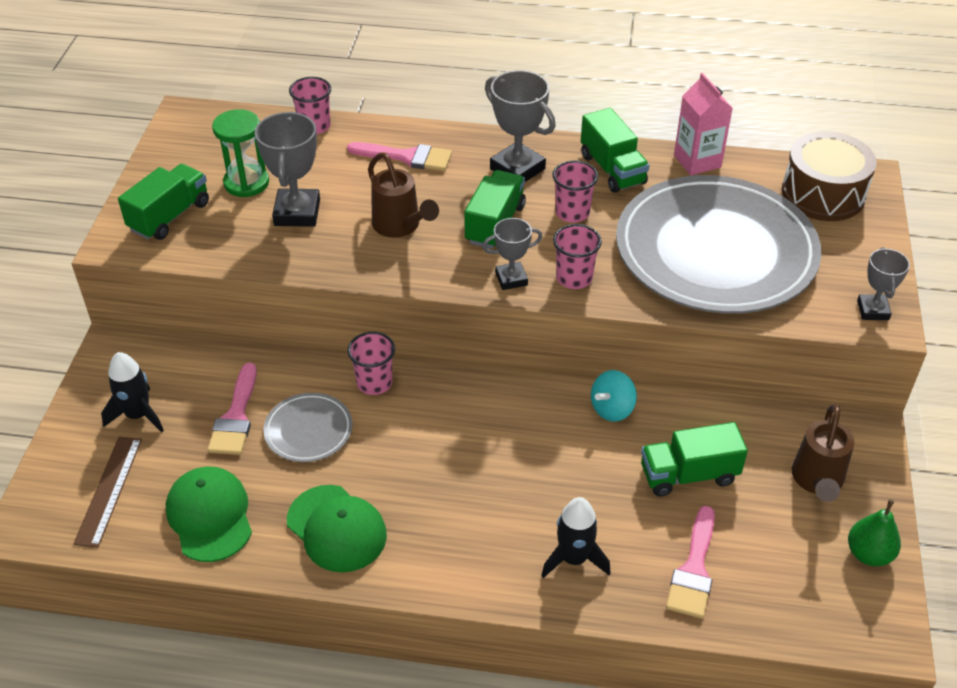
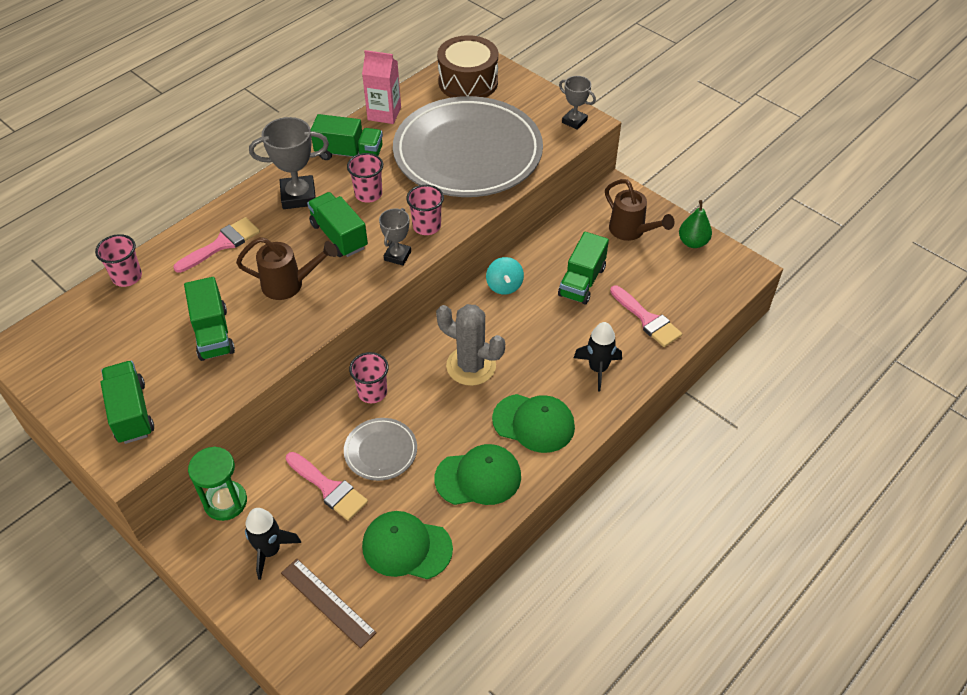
camera: 55 degrees left, 5 degrees up
green hourglass [212,109,269,197] -> green hourglass moved to [188,447,247,521]
grey trophy [255,111,320,227] -> green truck [184,277,235,361]
none -> grey cactus [436,304,505,386]
none -> green cap [492,394,575,453]

